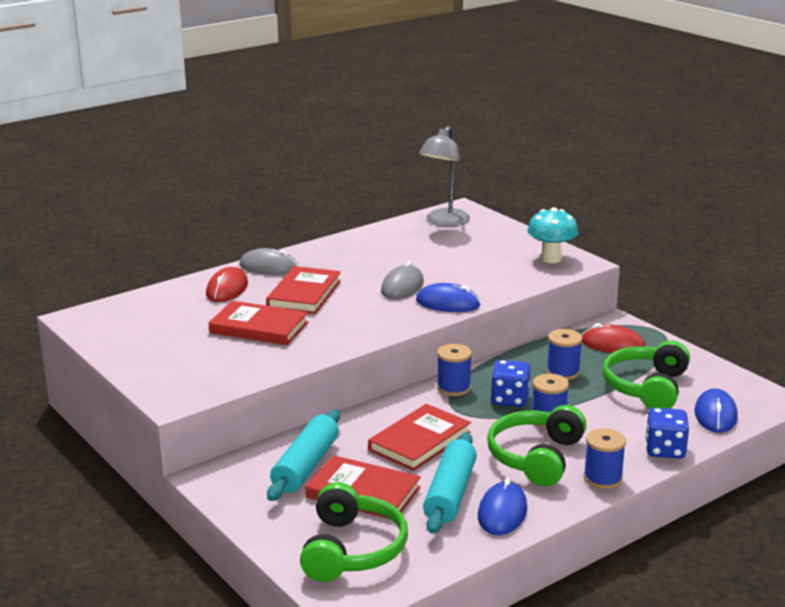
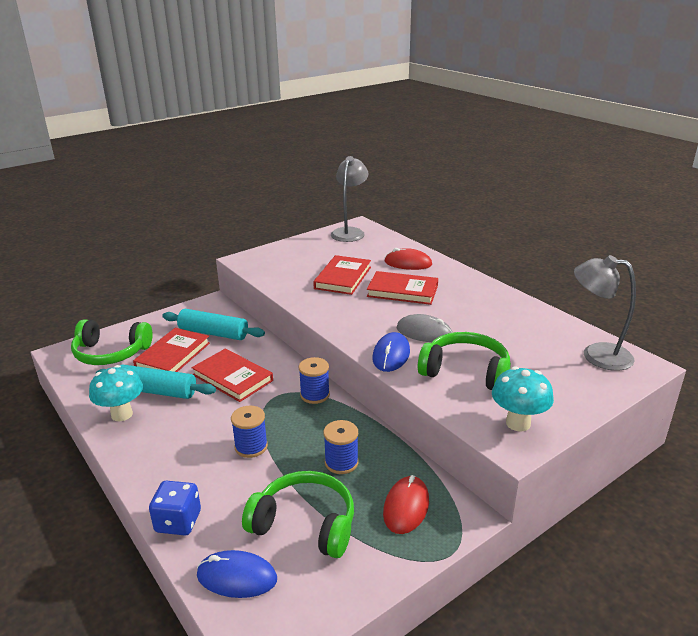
camera: 90 degrees right, 5 degrees up
grey mouse [239,248,298,275] -> none
blue mouse [478,478,527,535] -> turquoise mushroom [89,365,143,421]
green headphones [487,405,587,487] -> green headphones moved to [418,332,511,390]
blue dice [491,360,531,407] -> none
blue spool [584,428,626,489] -> none
none -> grey lamp [331,156,368,242]

